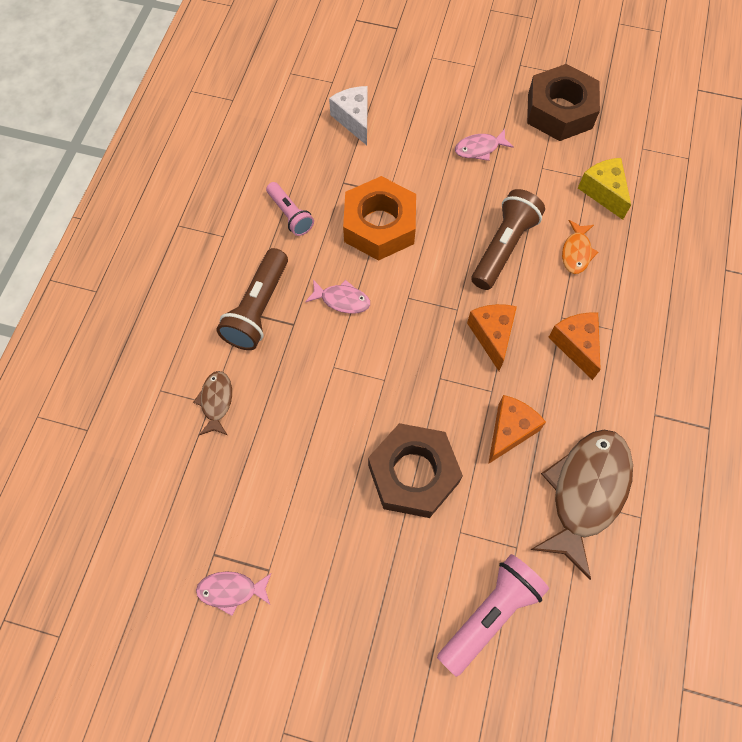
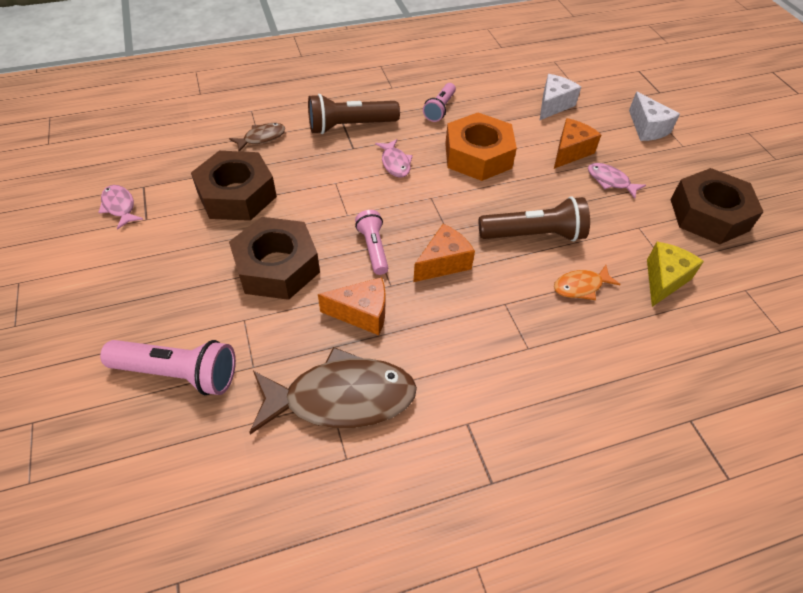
camera: 55 degrees right, 15 degrees down
orange cheese [548,313,601,380] -> orange cheese moved to [554,118,601,169]
none -> brown nut [191,151,277,221]
none -> pink flashlight [355,210,388,275]
none -> white cheese [629,92,680,141]

